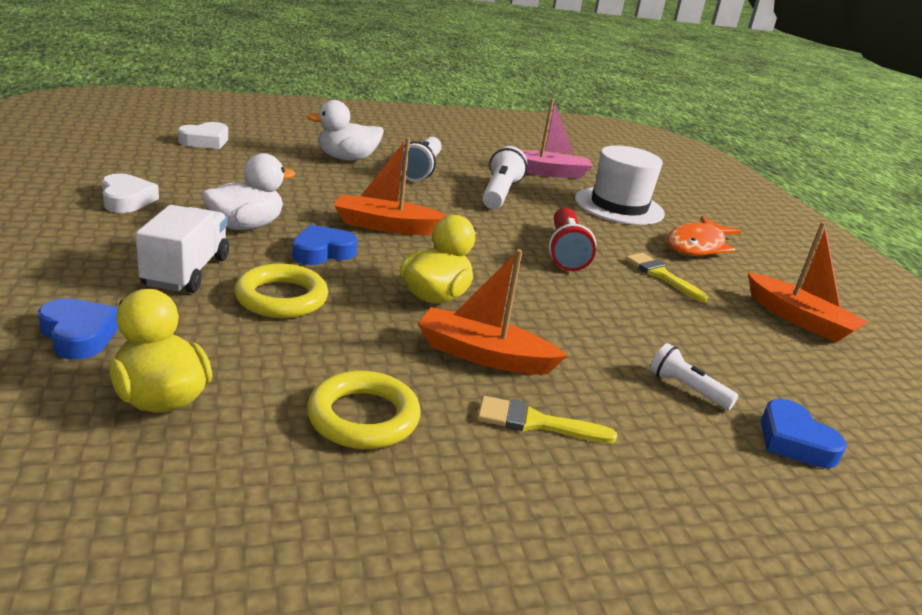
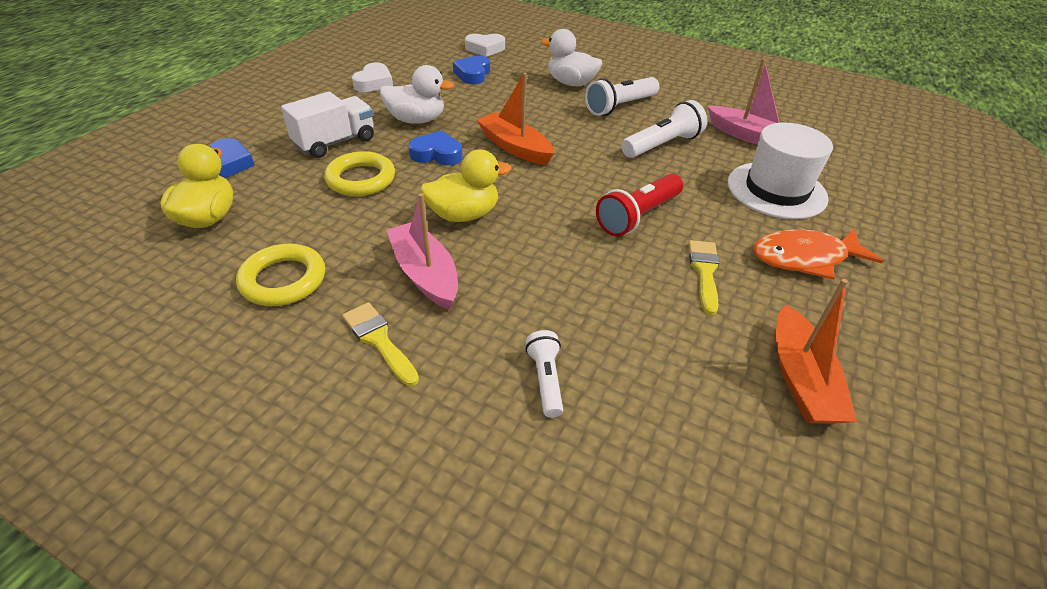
camera: 45 degrees right, 15 degrees up
orange boat [418,249,568,374] -> pink boat [386,193,458,310]
blue heart [761,399,847,468] -> blue heart moved to [453,56,490,84]

